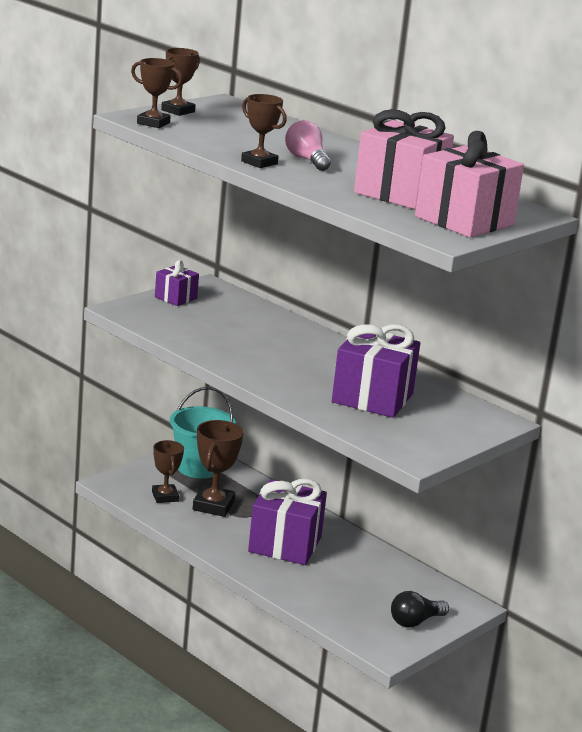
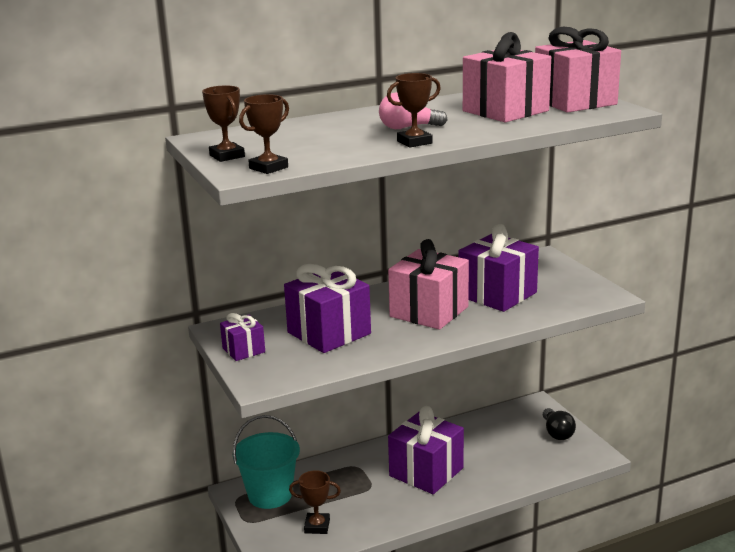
camera: 65 degrees left, 0 degrees up
brown trophy [193,420,244,517] -> none
none -> purple gift [284,264,371,353]
none -> pink gift [388,239,469,330]

